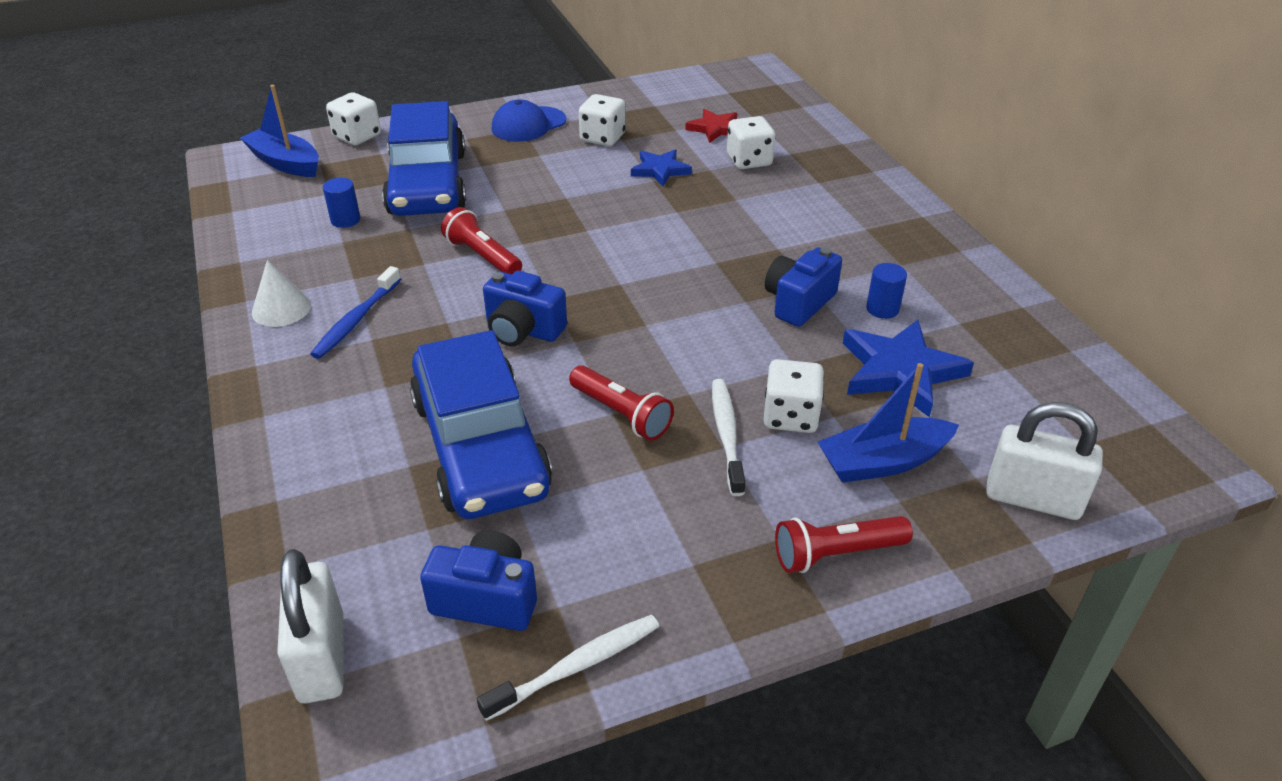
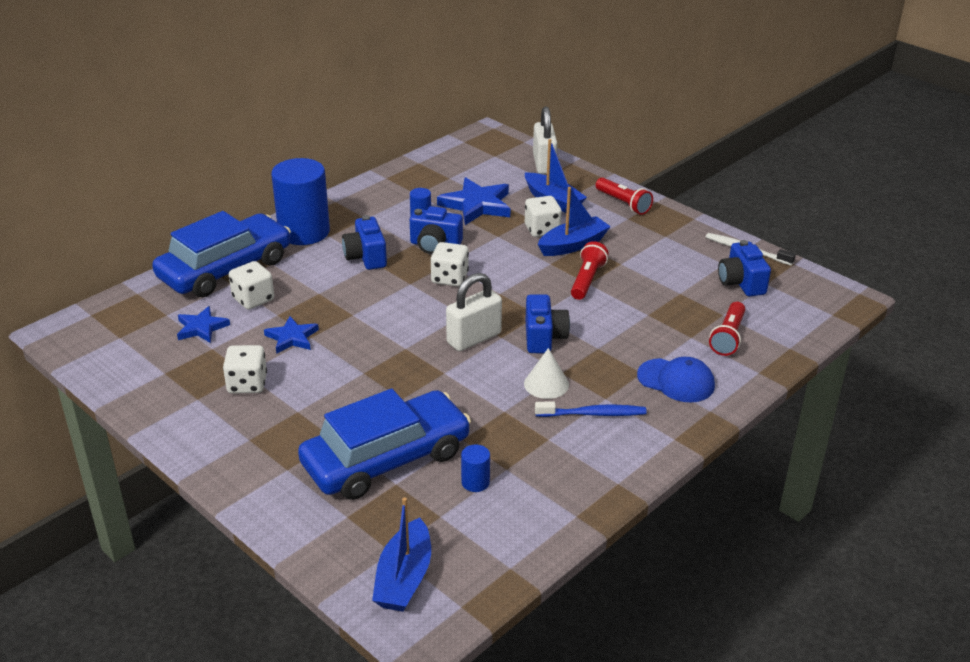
camera: 115 degrees left, 5 degrees down
white cone [252,260,311,327] -> white cone moved to [524,348,569,399]
white padlock [277,549,344,704] -> white padlock moved to [446,273,502,351]
white dice [326,92,381,146] -> white dice moved to [430,242,469,287]
blue car [410,330,552,519] -> blue car moved to [152,211,291,297]
red flashlight [441,207,522,274] -> red flashlight moved to [709,302,745,356]
blue cap [492,100,566,142] -> blue cap moved to [637,357,715,402]
red star [686,109,737,143] -> blue star [177,306,230,343]
white toothbrush [712,379,745,496] -> blue boat [538,187,611,256]
none -> blue cylinder [271,158,330,245]
none -> blue camera [342,215,387,270]

